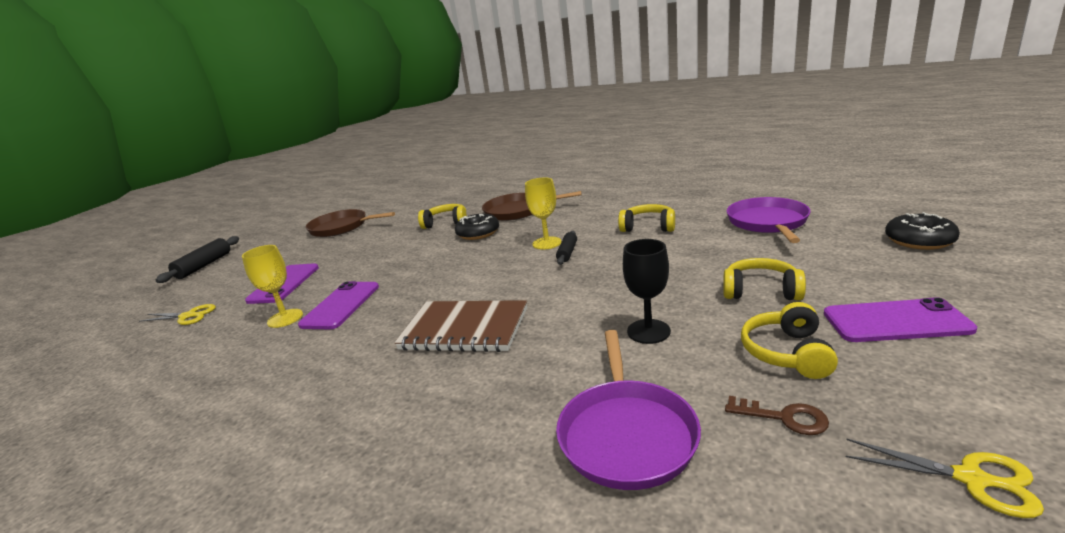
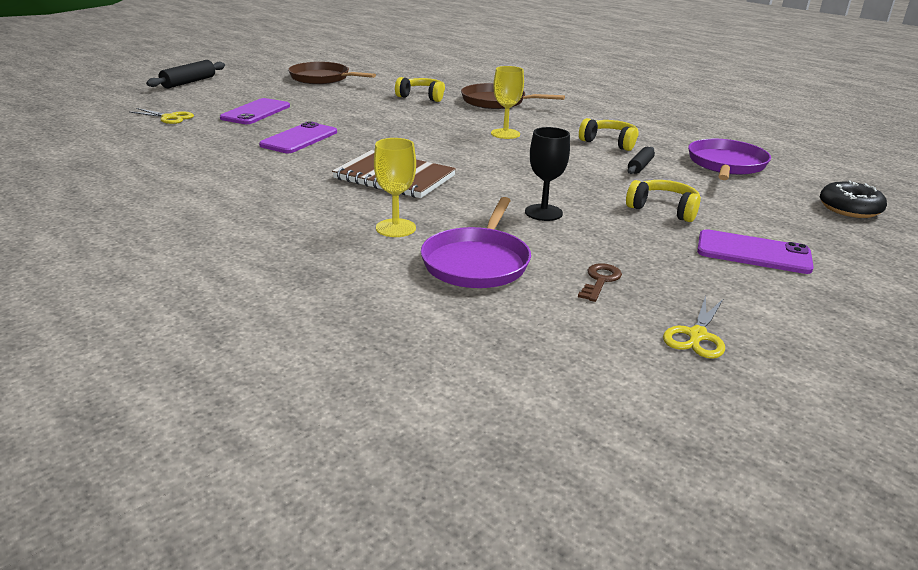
camera: 10 degrees right, 5 degrees up
yellow goblet [242,245,303,328] -> yellow goblet moved to [374,138,416,237]
black donut [455,214,499,240] -> none
black rolling pin [556,231,577,265] -> black rolling pin moved to [628,147,655,174]
brown key [725,396,829,435] -> brown key turned 105 degrees counterclockwise [578,263,622,302]
yellow headphones [741,302,838,379] -> none
yellow scissors [846,439,1044,518] -> yellow scissors turned 75 degrees clockwise [663,295,725,359]

